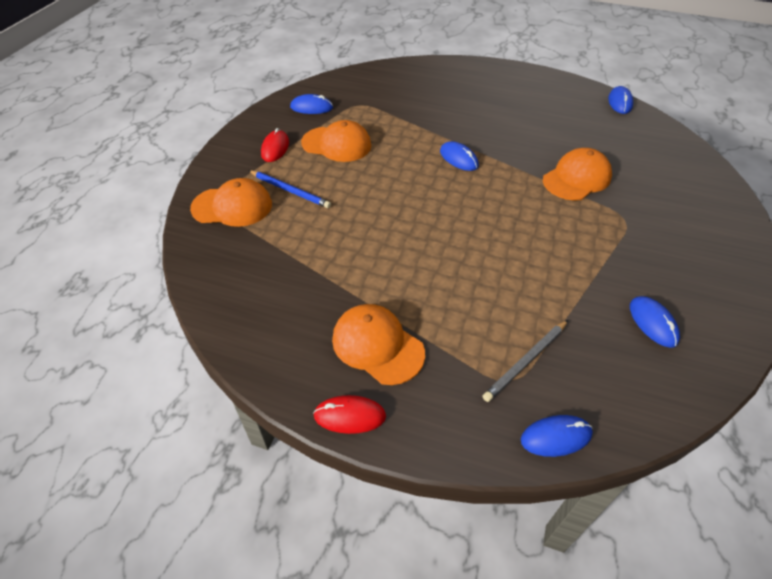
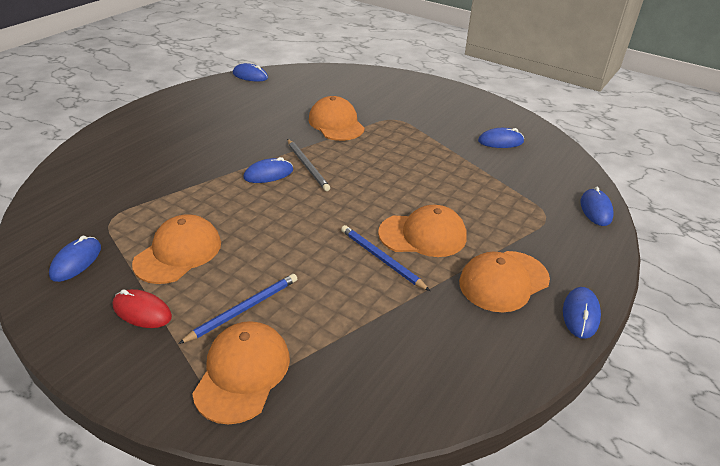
camera: 75 degrees left, 10 degrees down
red mouse [313,395,386,434] -> blue mouse [563,287,601,339]
grey pencil [483,320,568,402] -> grey pencil moved to [287,139,330,191]
none -> blue pencil [341,225,430,291]
none -> orange cap [378,205,466,257]

